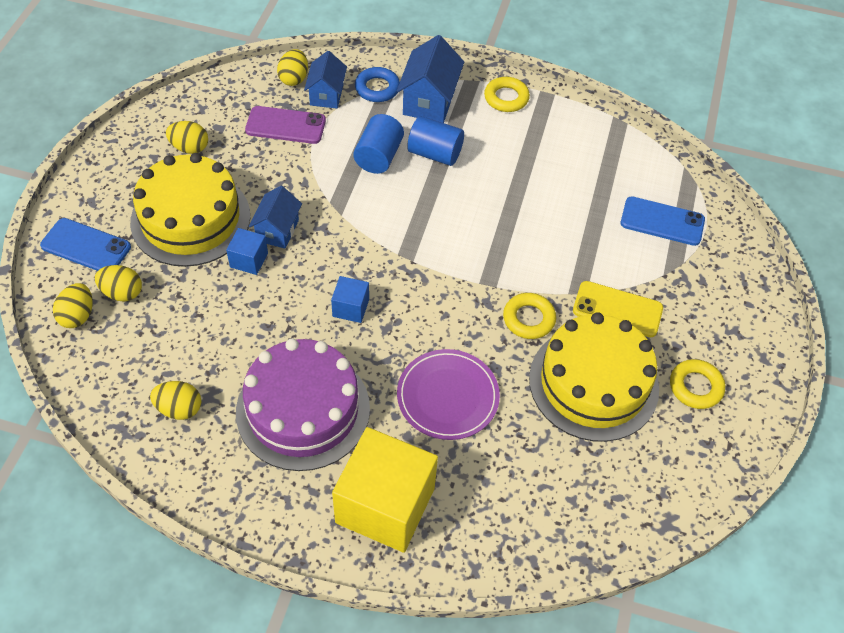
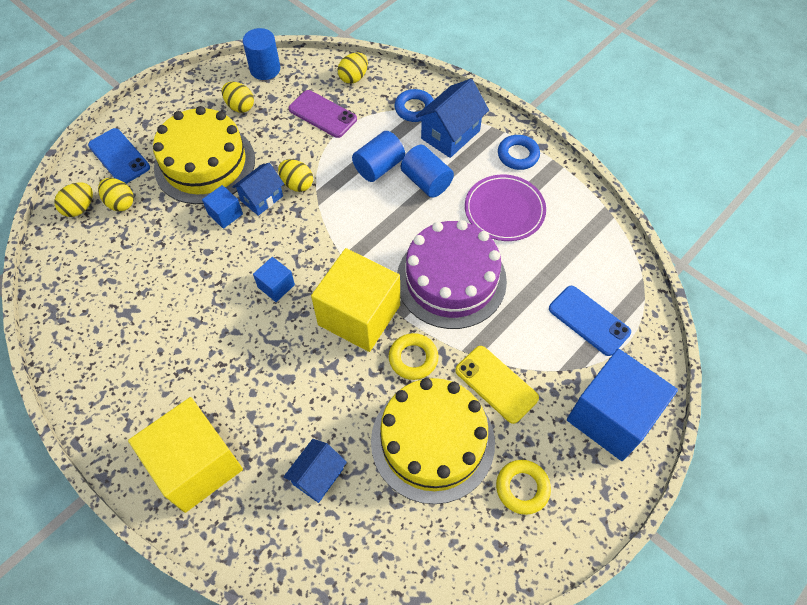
camera: 30 degrees right, 5 degrees up
yellow egg [150,381,201,420] -> yellow egg moved to [278,159,313,192]
purple cake [236,338,370,471] -> purple cake moved to [397,220,507,329]
blue house [304,51,347,109] -> blue house moved to [284,439,347,503]
purple plate [397,349,500,440] -> purple plate moved to [465,175,546,241]
yellow ring [484,77,530,112] -> blue ring [498,135,540,170]
none -> blue cylinder [243,28,280,80]
none -> yellow cube [311,248,400,352]
none -> blue cube [567,348,678,461]

